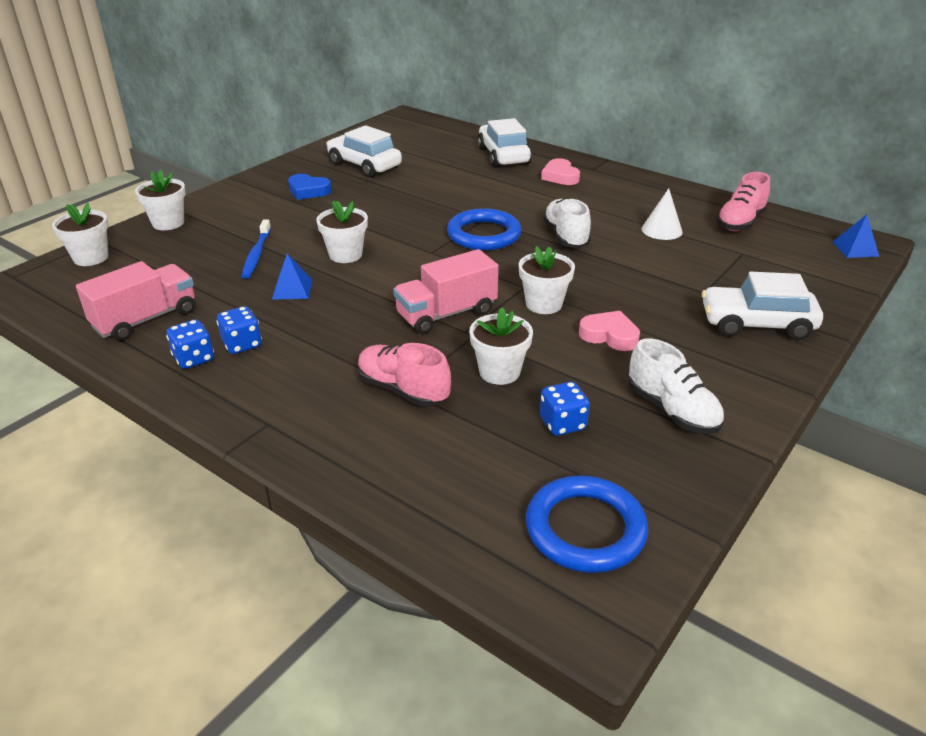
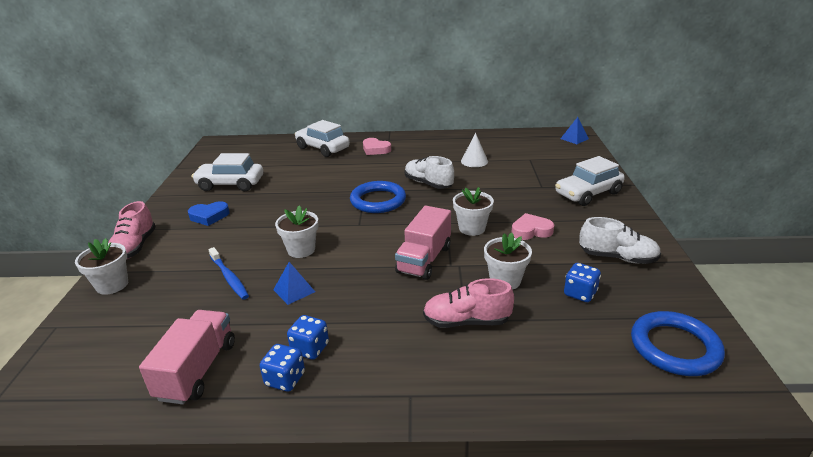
camera: 35 degrees left, 5 degrees down
white flower pot [52,203,109,266] -> none
pink shoe [716,172,770,231] -> pink shoe moved to [108,201,156,259]

